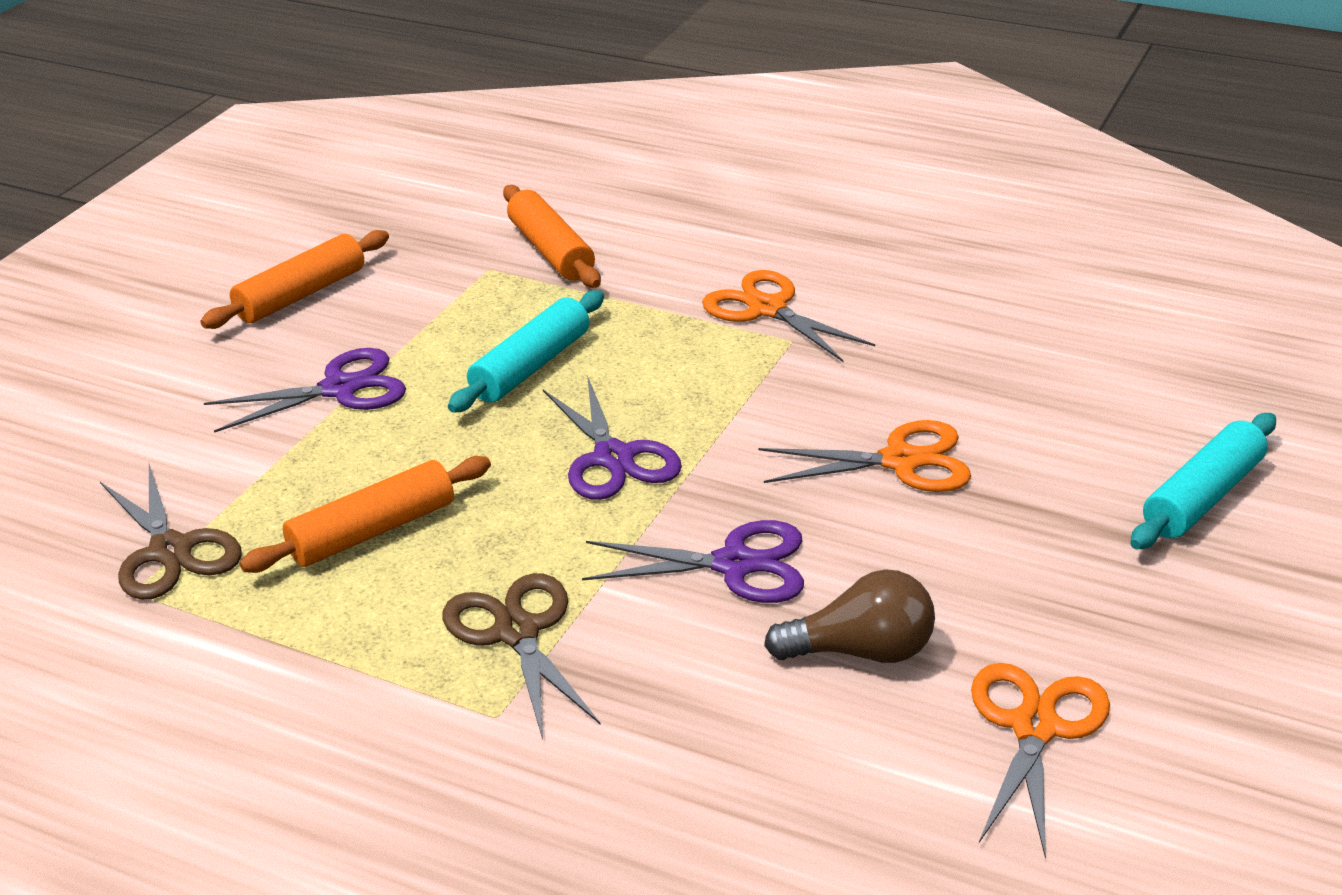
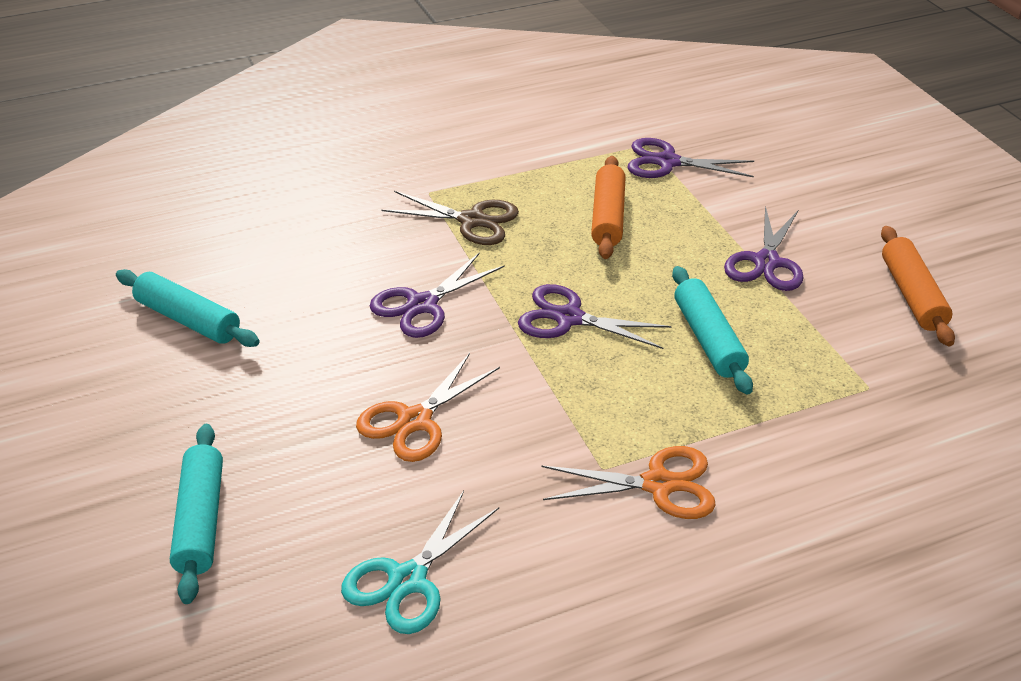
camera: 130 degrees right, 5 degrees up
brown scissors [100,464,242,600] -> purple scissors [628,138,754,178]
orange rolling pin [503,185,601,288] -> none
brown light bulb [764,569,935,663] -> none
orange scissors [971,663,1110,860] -> turquoise rolling pin [116,269,260,347]
none -> turquoise scissors [341,491,499,634]

